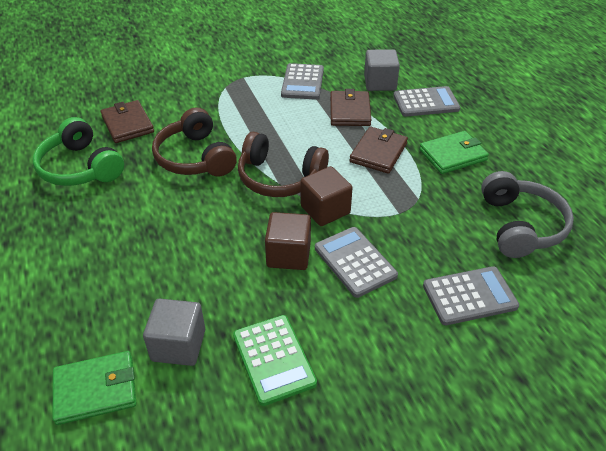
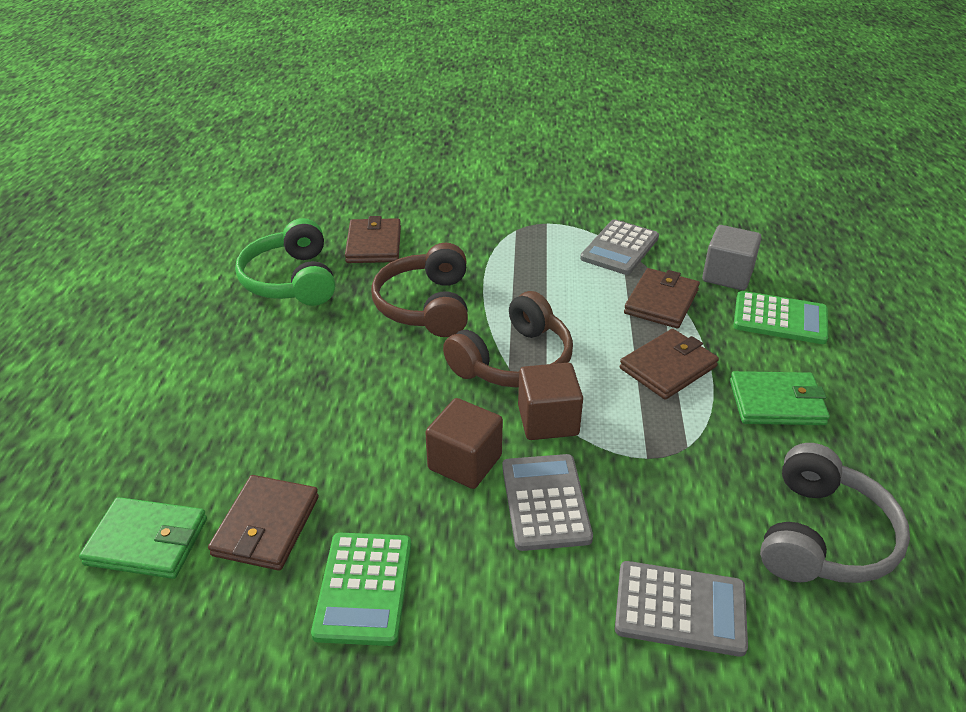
camera: 25 degrees right, 5 degrees down
grey cube [143,299,205,366] -> brown wallet [208,475,319,571]
brown headphones [238,132,329,197] -> brown headphones turned 90 degrees counterclockwise [443,291,573,388]
grey calculator [393,86,460,117] -> green calculator [734,291,828,344]

